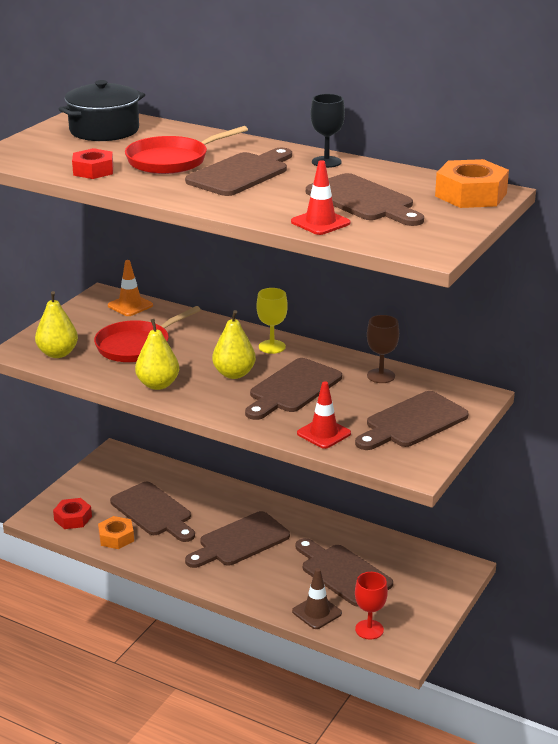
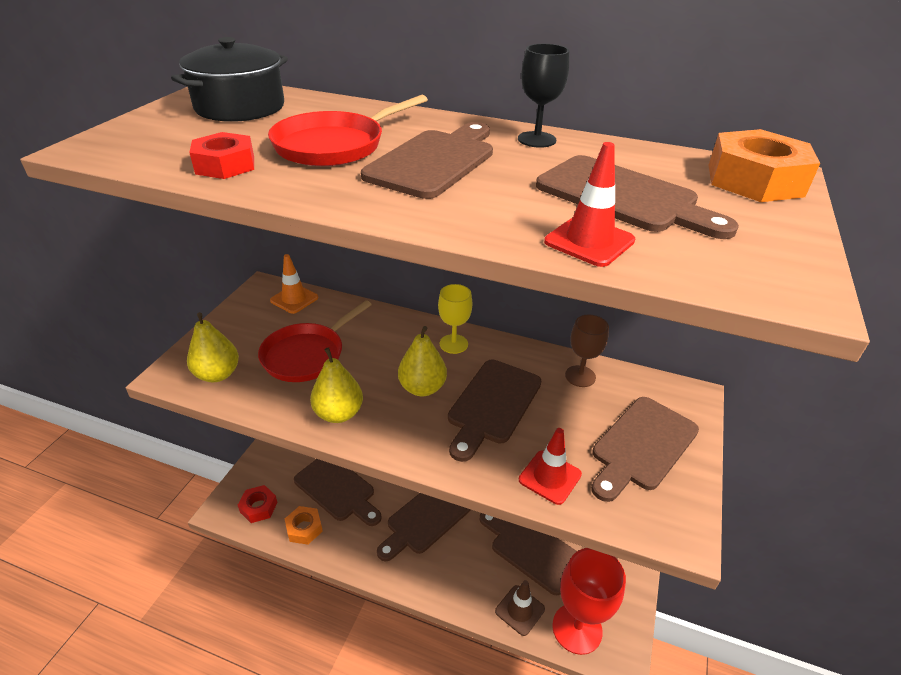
camera: 10 degrees left, 10 degrees up
red goblet [355,572,388,640] -> red goblet [552,548,626,655], size x1.72

